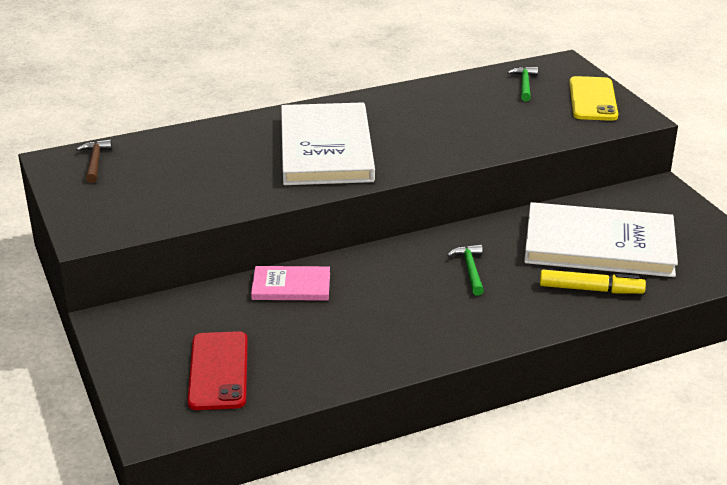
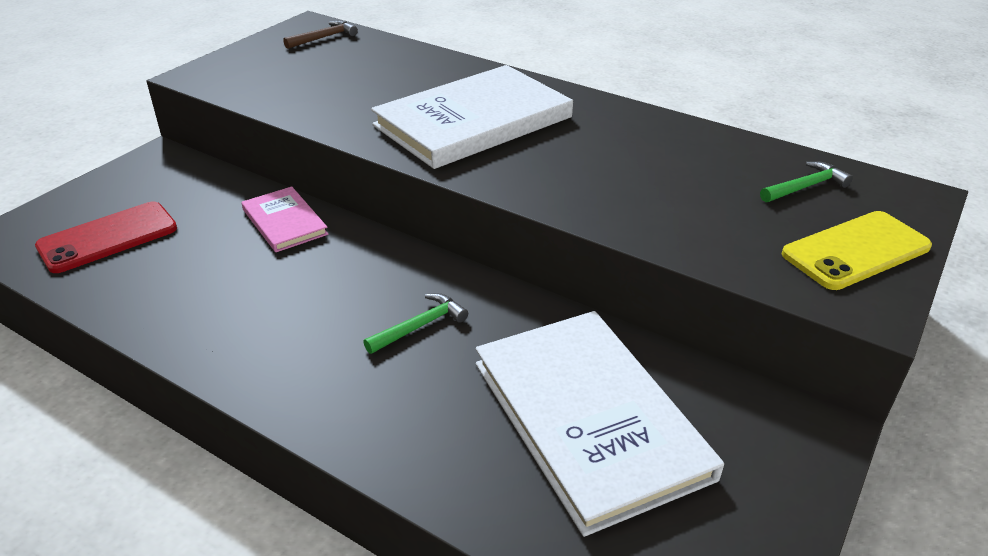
camera: 55 degrees right, 5 degrees up
yellow marker [540,270,646,294] -> none

